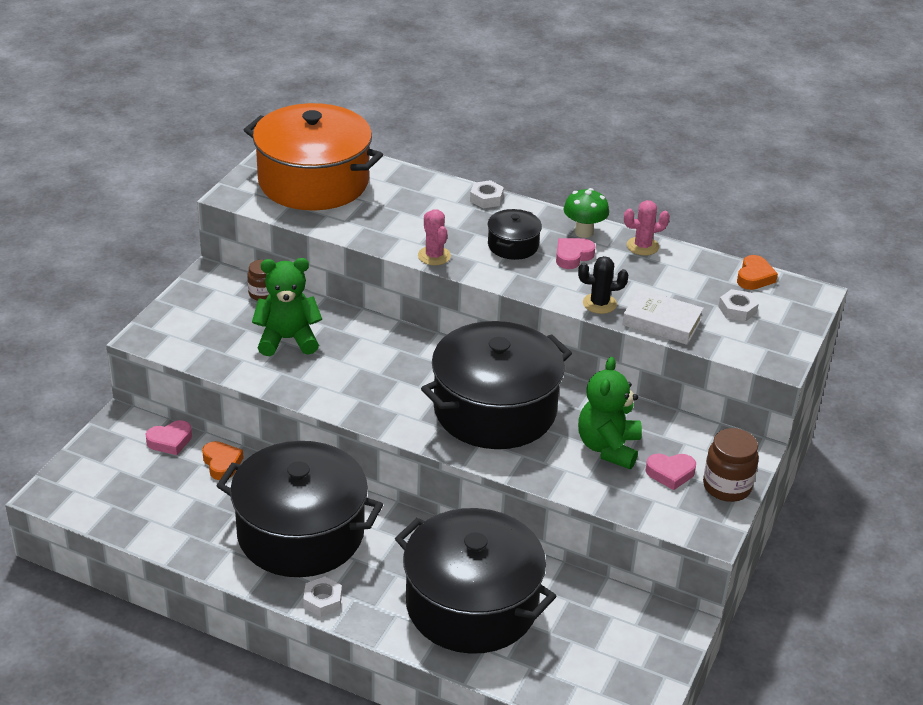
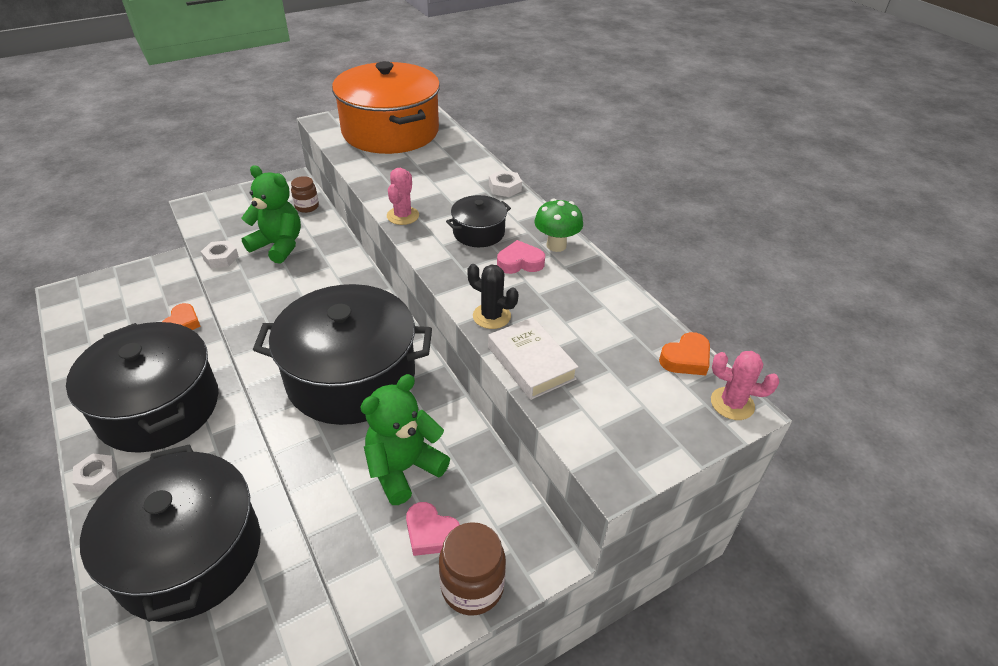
camera: 35 degrees right, 5 degrees up
pink heart [146,420,192,455] -> none
pink cactus [624,200,670,256] -> pink cactus moved to [711,351,779,420]
white nut [718,289,759,322] -> white nut moved to [201,240,239,268]

